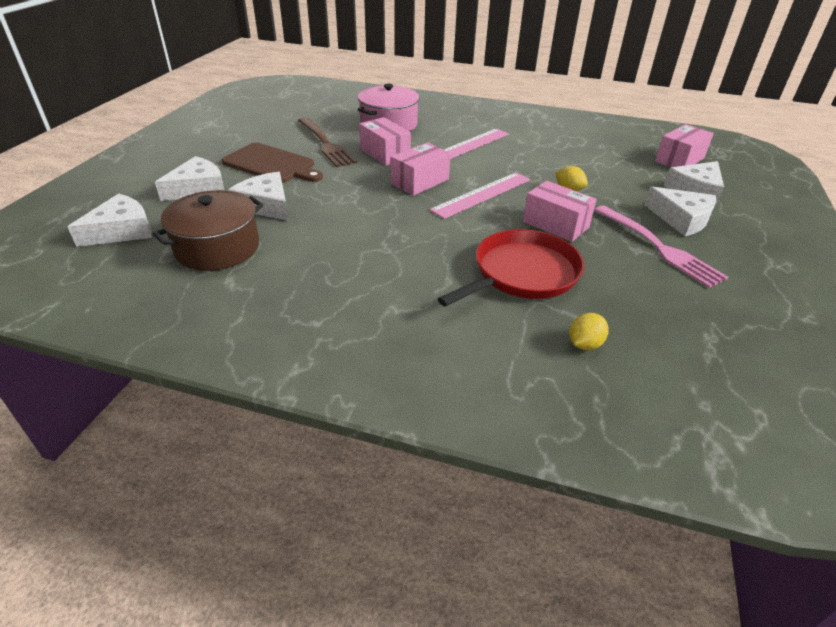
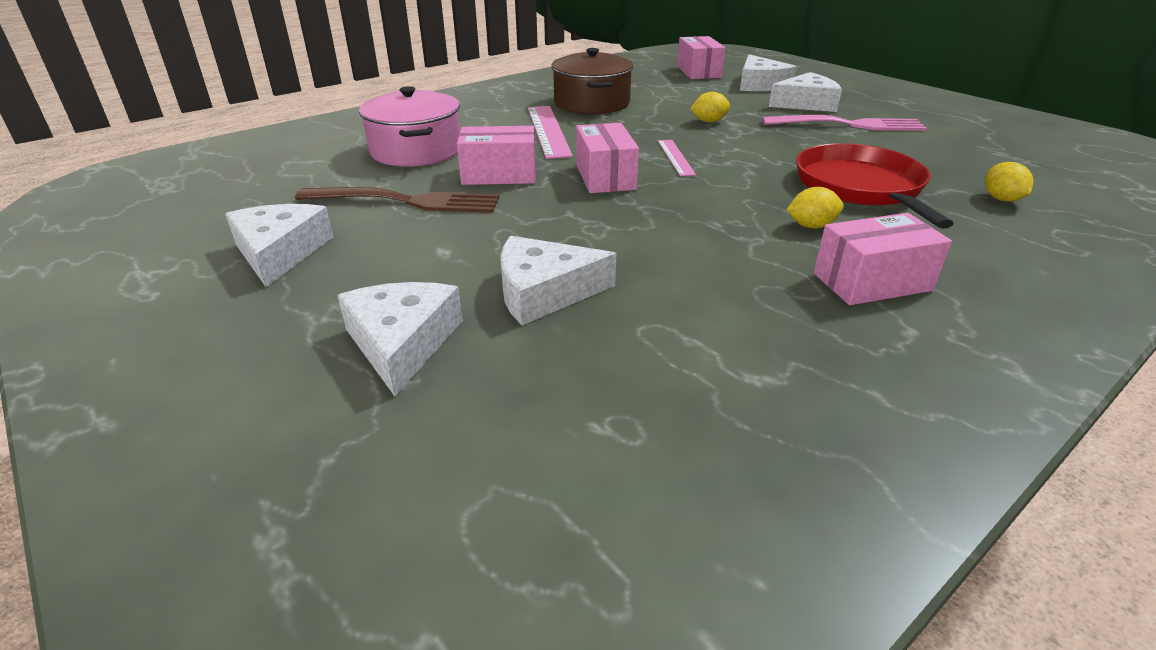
camera: 55 degrees left, 5 degrees down
white cheese [67,193,152,247] -> white cheese moved to [225,204,333,287]
brown pot [153,190,264,271] -> brown pot moved to [551,48,634,114]
brown cutting board [222,143,323,183] -> none
pink ruler [429,172,530,219] -> pink ruler [658,140,696,176], size x0.58
pink box [523,181,597,242] -> pink box moved to [814,213,952,305]
none -> yellow lemon [786,187,844,228]

